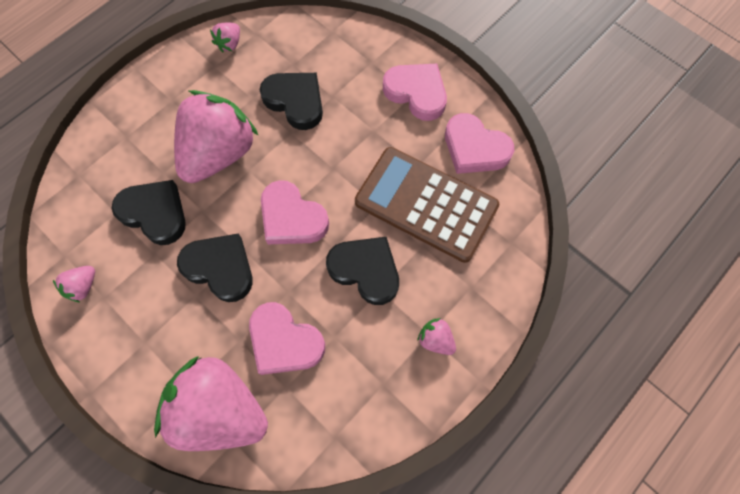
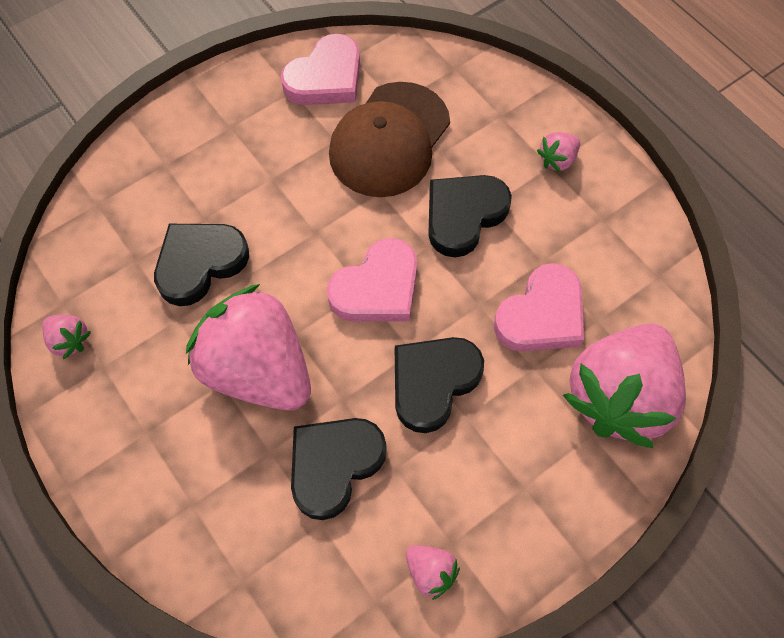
camera: 80 degrees left, 5 degrees down
brown calculator [355,147,500,263] -> brown cap [329,82,450,197]
pink heart [383,64,447,121] -> none

